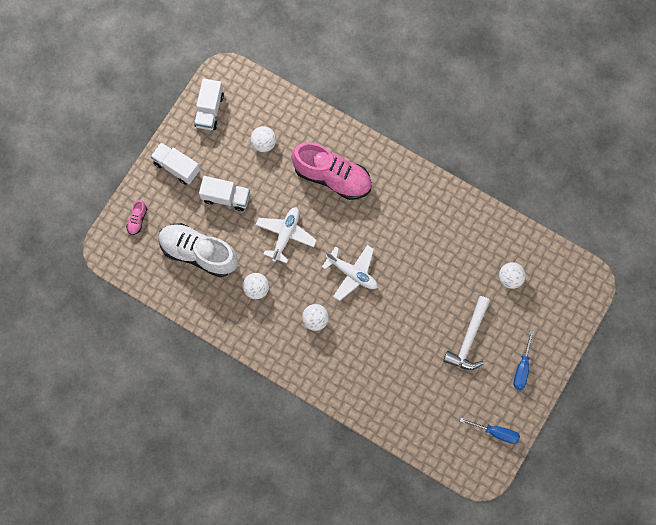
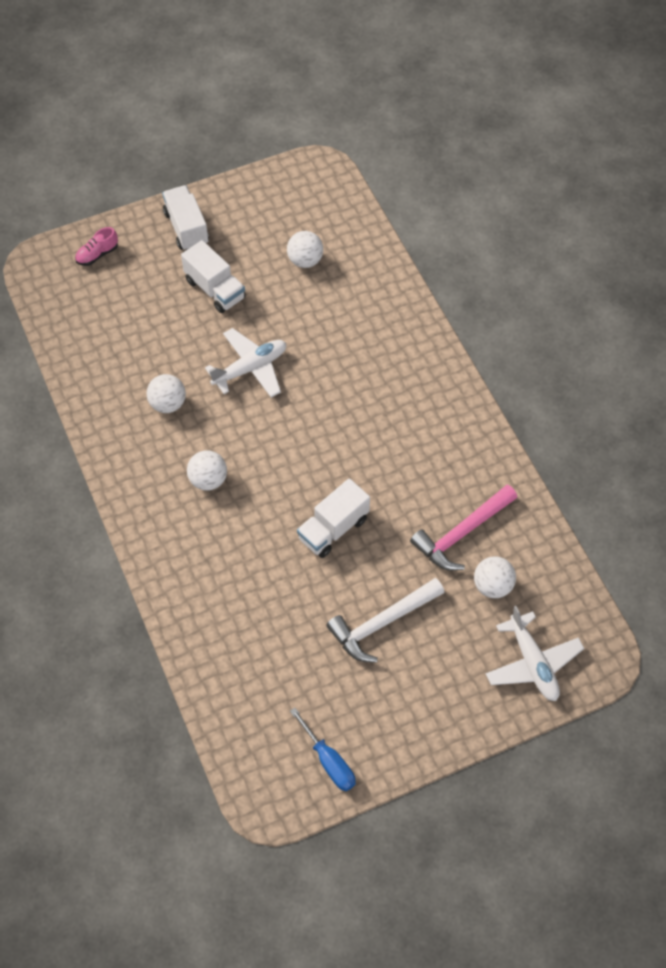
camera: 35 degrees right, 15 degrees down
white shoe [158,223,238,277] -> none
white truck [194,78,224,130] -> white truck moved to [297,478,370,558]
pink shoe [291,142,372,200] -> none
white plane [322,245,378,301] -> white plane moved to [486,606,584,701]
blue screwdriver [513,331,534,390] -> none
none -> pink hammer [410,485,517,571]

